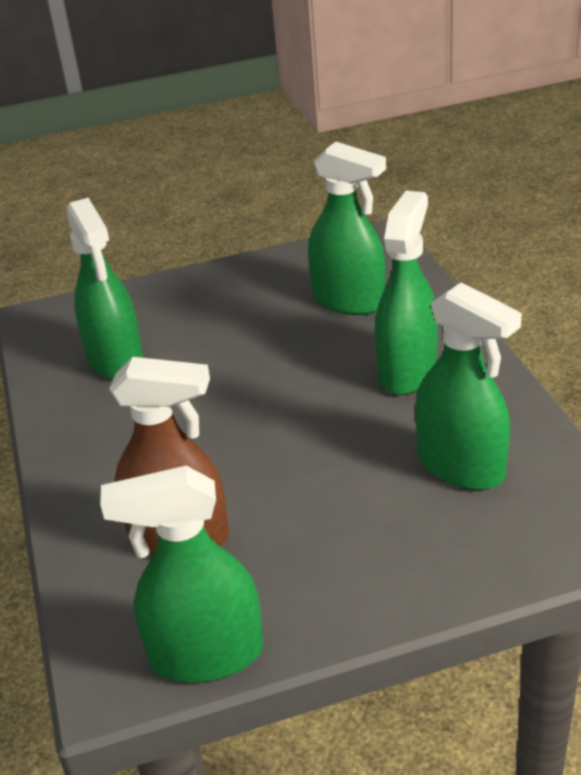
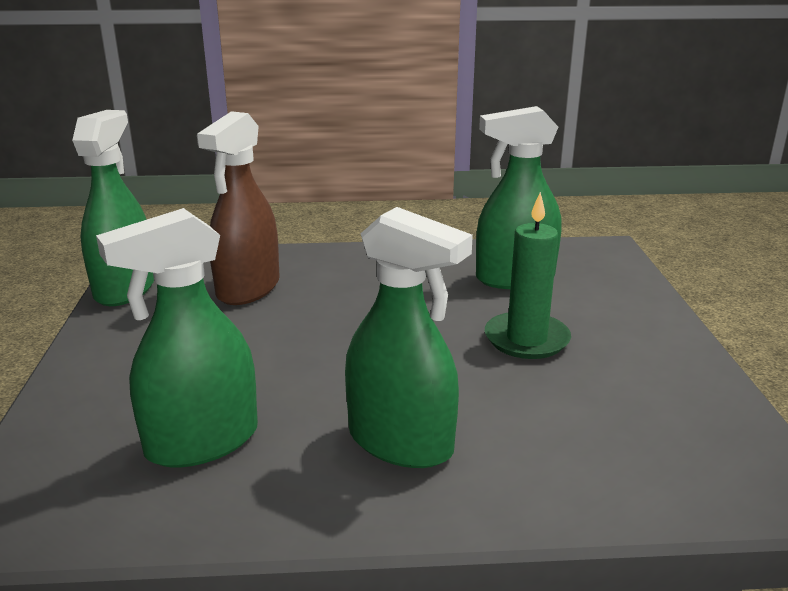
camera: 100 degrees right, 10 degrees down
green spray bottle [308,142,386,315] -> none
none -> green candle [485,192,571,359]

